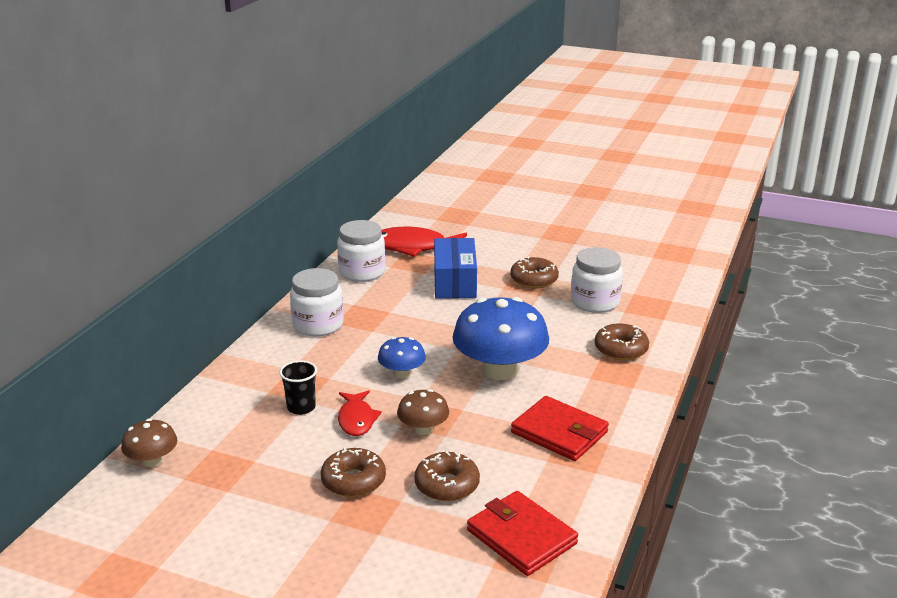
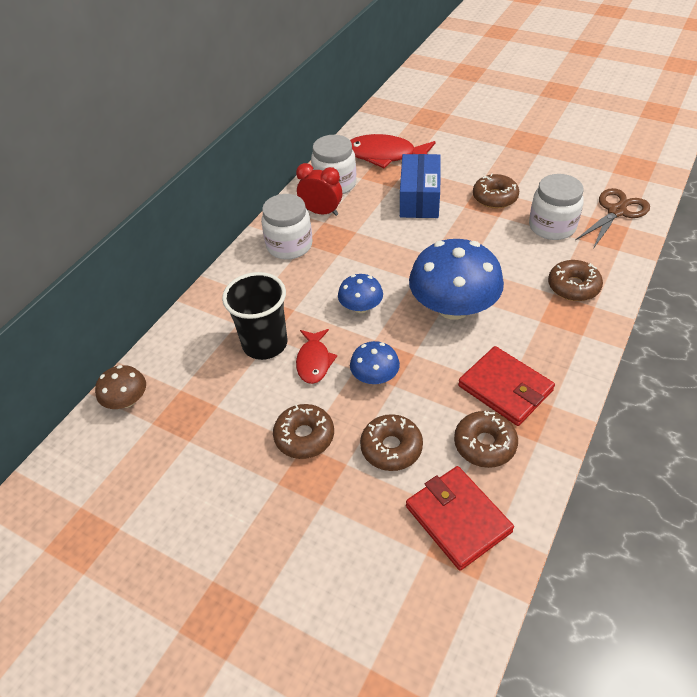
camera: 10 degrees right, 20 degrees up
black cup [279,360,317,415] -> black cup [222,272,287,360], size x1.73
brown mushroom [397,389,449,435] -> blue mushroom [350,341,400,384]
none -> red clock [296,163,342,216]
none -> brown donut [454,411,518,468]
none -> brown scissors [575,188,650,249]

